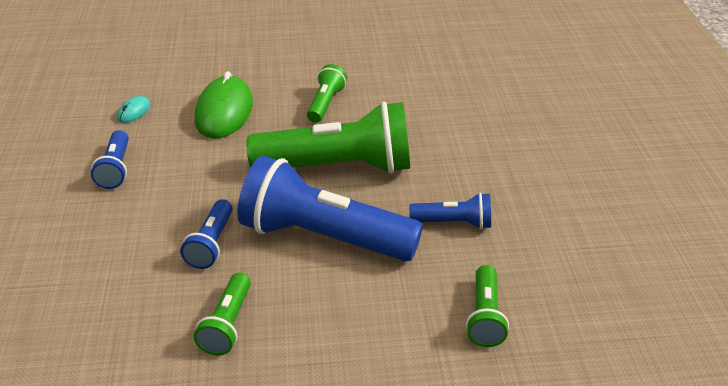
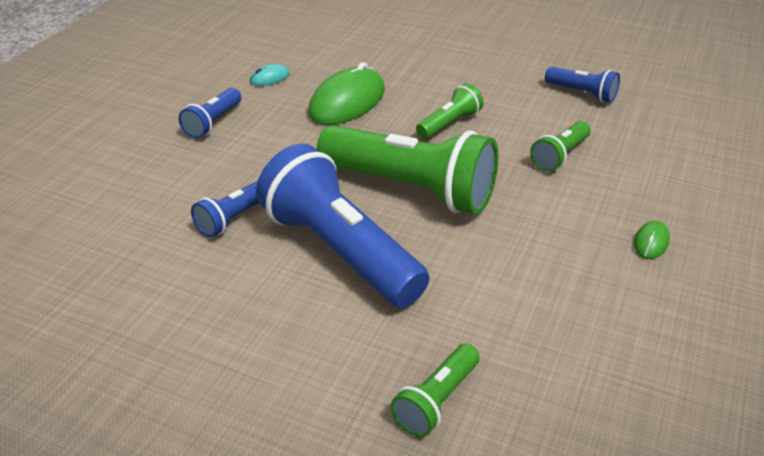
camera: 30 degrees right, 0 degrees up
green flashlight [194,272,251,355] -> green flashlight moved to [530,121,591,172]
blue flashlight [409,193,491,229] -> blue flashlight moved to [545,67,620,103]
none -> green mouse [634,221,670,259]

